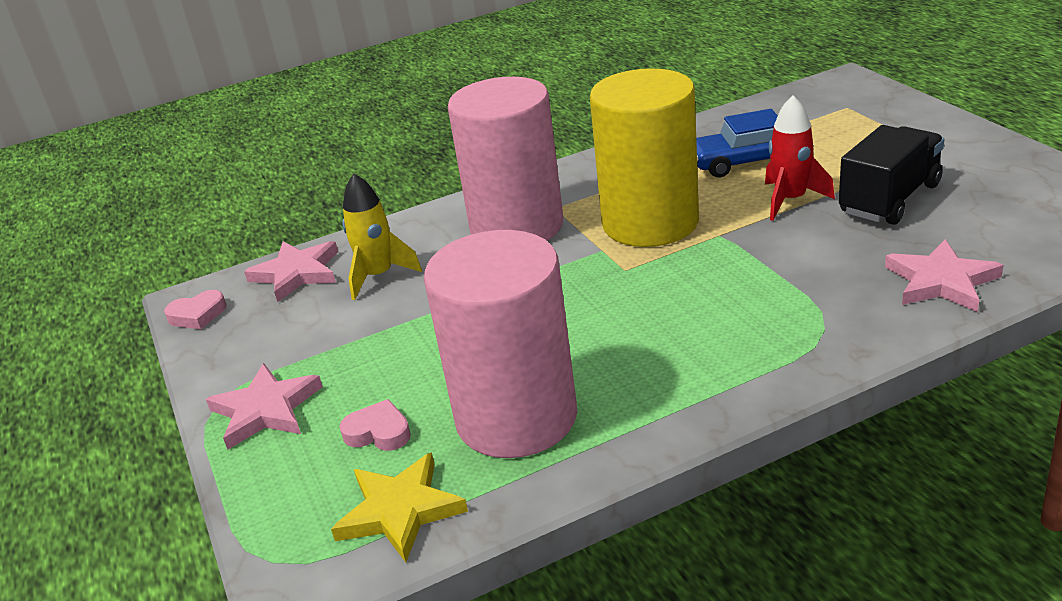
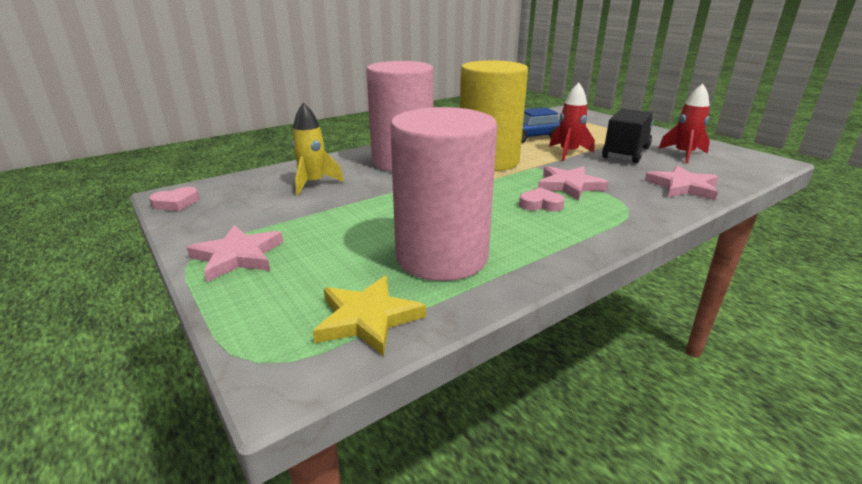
camera: 15 degrees left, 5 degrees down
pink star [244,241,338,302] -> pink star moved to [538,166,609,201]
pink heart [340,399,411,451] -> pink heart moved to [519,188,565,211]
none -> red rocket [658,84,710,163]

